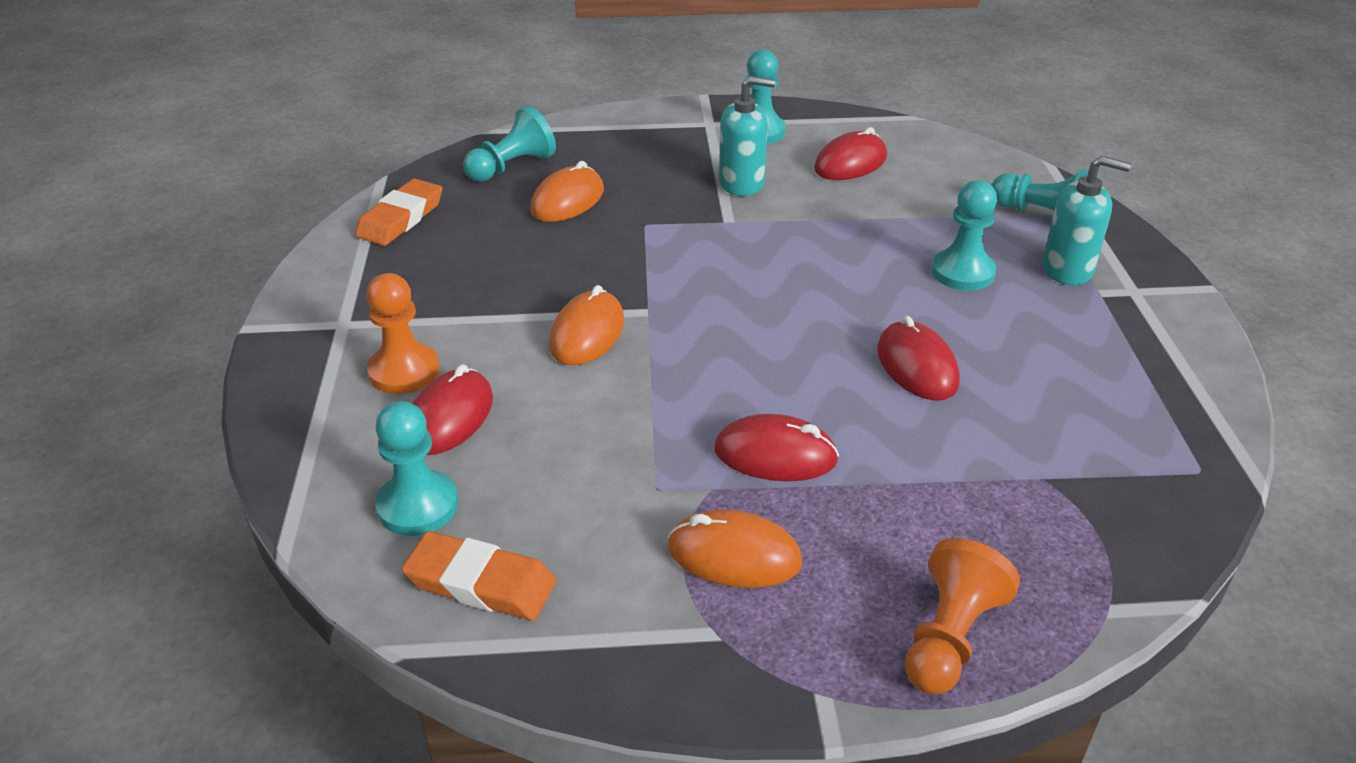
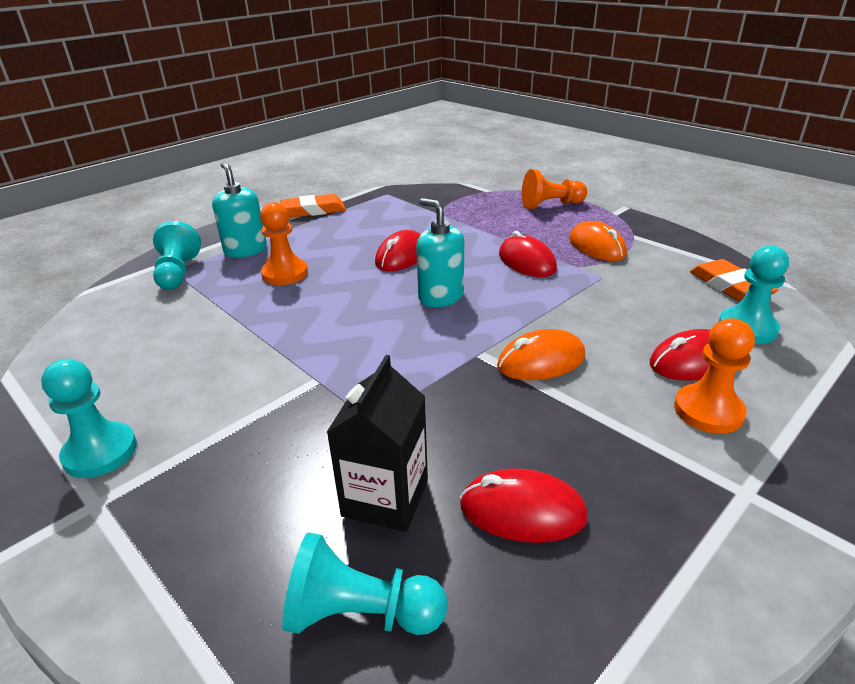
camera: 130 degrees left, 5 degrees down
orange eraser [355,179,442,246] -> orange eraser moved to [280,194,346,217]
orange mouse [530,161,604,222] -> black carton [327,355,428,532]
turquoise soap dispenser [719,76,775,196] -> turquoise soap dispenser moved to [416,198,464,307]
red mouse [814,127,887,180] -> red mouse moved to [460,468,588,543]
turquoise pawn [931,180,997,291] -> orange pawn [260,202,308,285]

